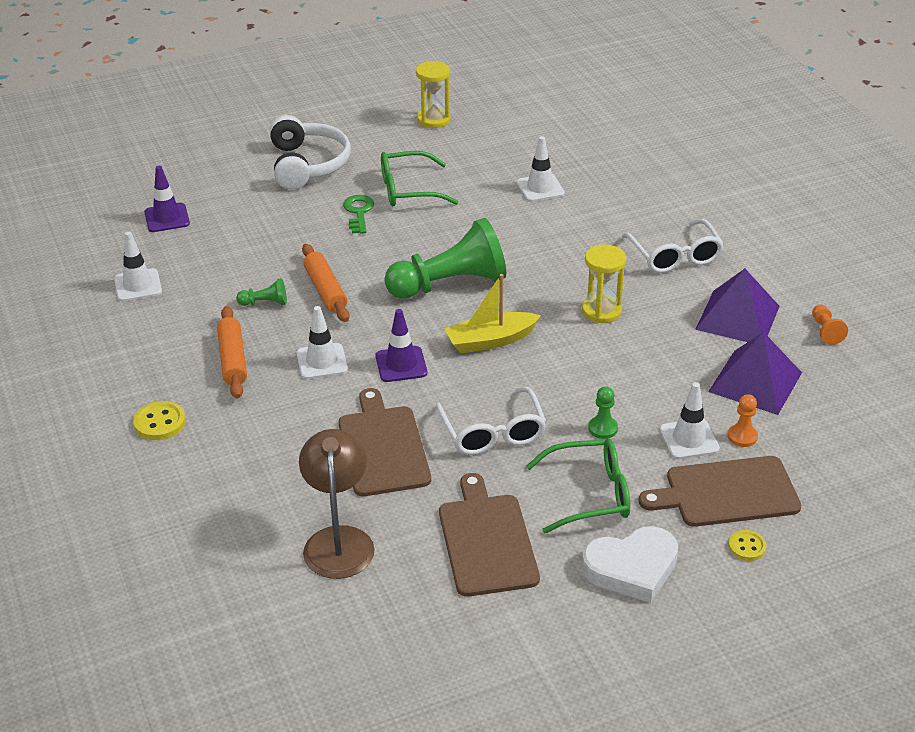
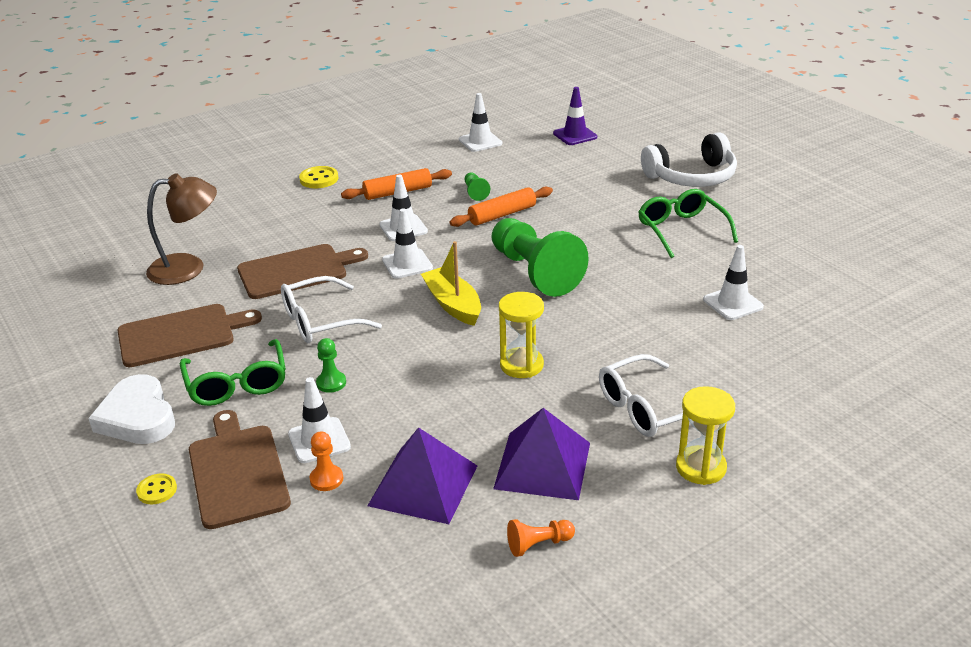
camera: 80 degrees right, 5 degrees down
green key [343,195,374,234] -> none
purple traffic cone [376,309,427,382] -> white traffic cone [382,208,433,279]
yellow hourglass [416,61,451,128] -> yellow hourglass moved to [676,386,735,485]

